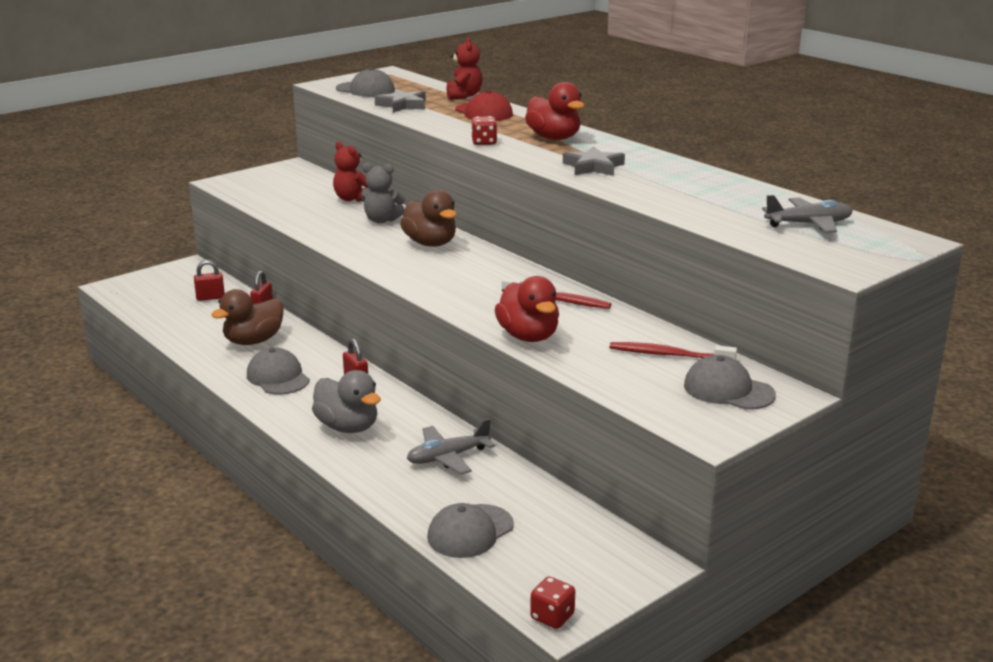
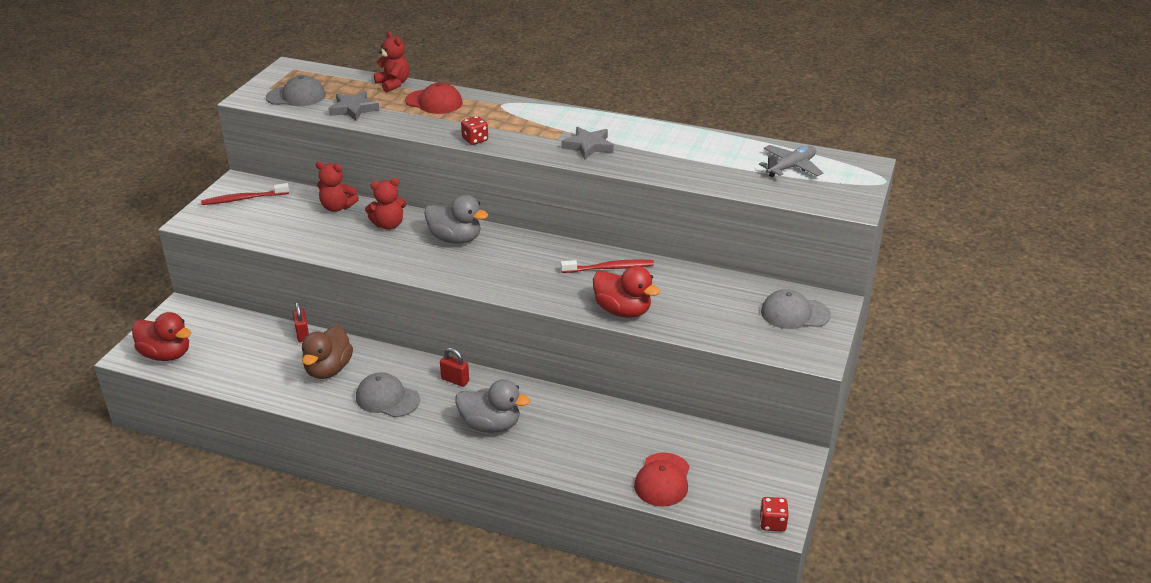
camera: 30 degrees left, 10 degrees up
red padlock [194,260,225,301] -> none
grey teddy bear [361,163,405,223] -> red teddy bear [365,178,407,230]
brown duck [400,189,457,247] -> grey duck [424,195,488,244]
grey plane [407,418,495,474] -> none
grey cap [427,503,514,558] -> red cap [634,452,690,507]
red duck [525,82,584,140] -> red duck moved to [132,312,191,361]
red toothbrush [610,342,737,360] -> red toothbrush moved to [201,183,289,205]

